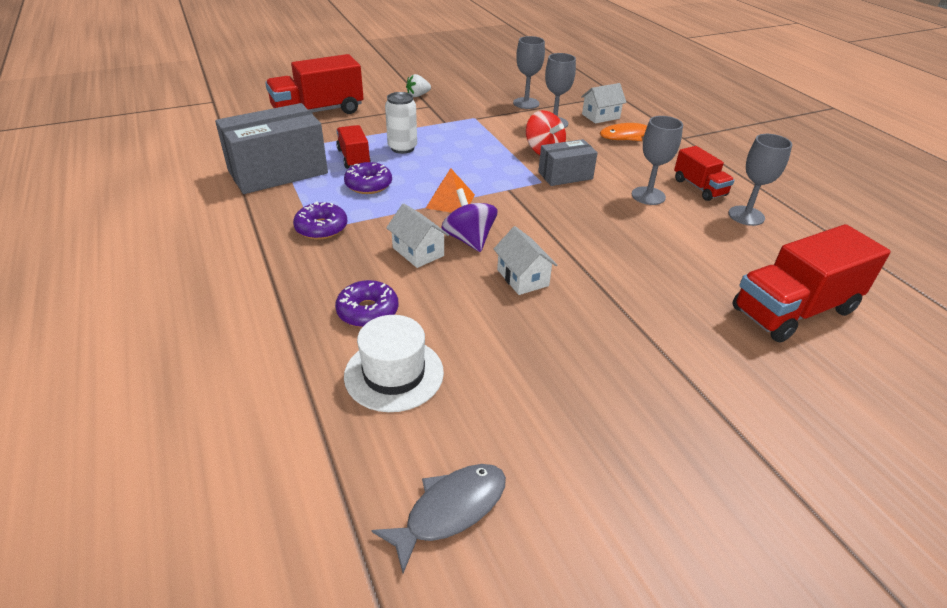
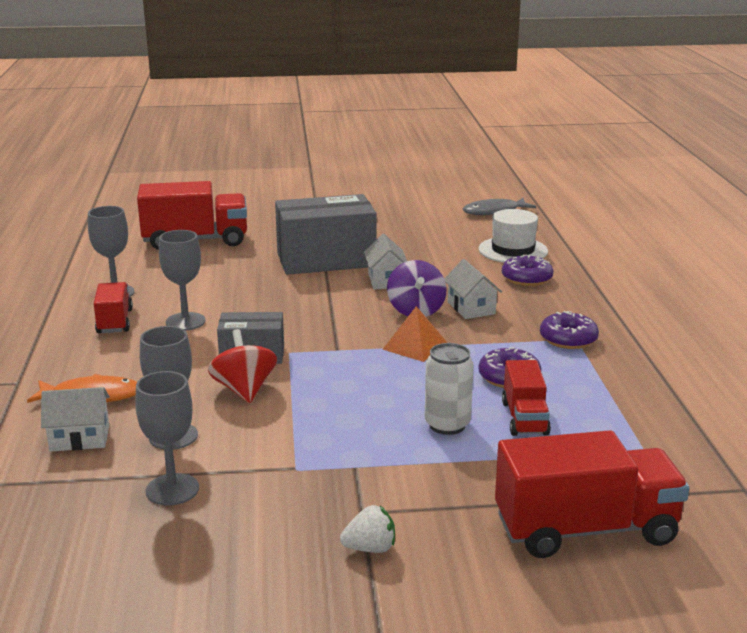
camera: 160 degrees left, 15 degrees down
grey box [215,103,328,194] -> grey box moved to [275,194,377,275]

